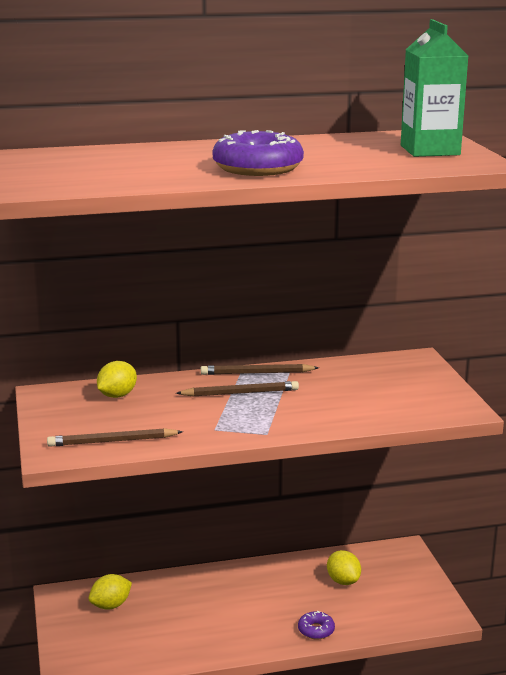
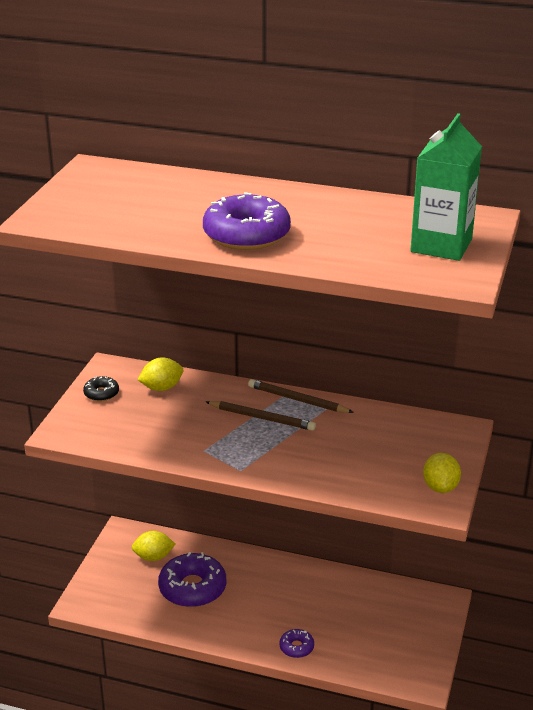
camera: 30 degrees right, 10 degrees up
brown pencil [47,428,183,447] -> none
yellow lemon [327,550,361,585] -> yellow lemon moved to [423,453,461,493]
none -> black donut [83,376,119,401]
none -> purple donut [158,552,226,607]

